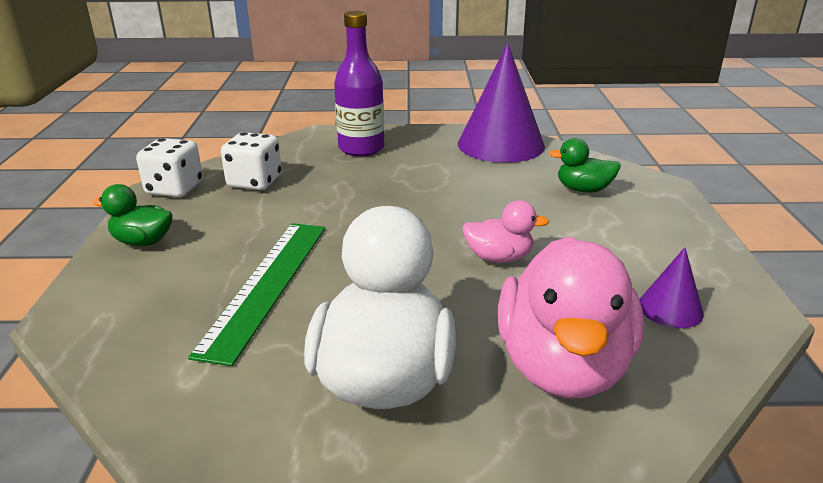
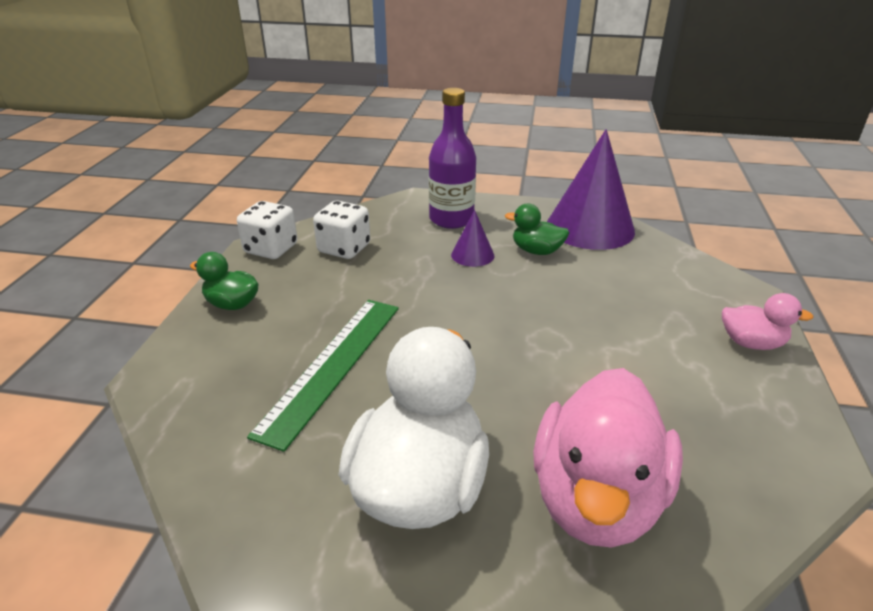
camera: 10 degrees right, 5 degrees up
pink duck [462,200,549,263] -> pink duck moved to [722,293,814,350]
green duck [549,138,621,193] -> green duck moved to [505,204,569,255]
purple cone [639,247,704,328] -> purple cone moved to [451,210,494,267]

